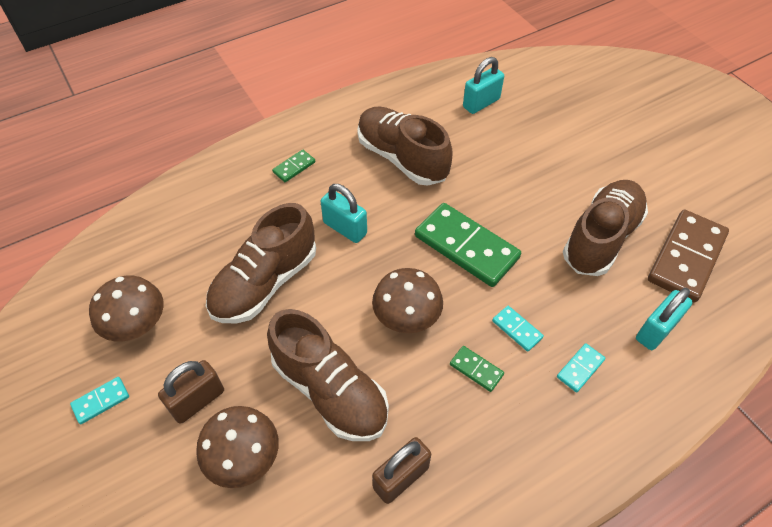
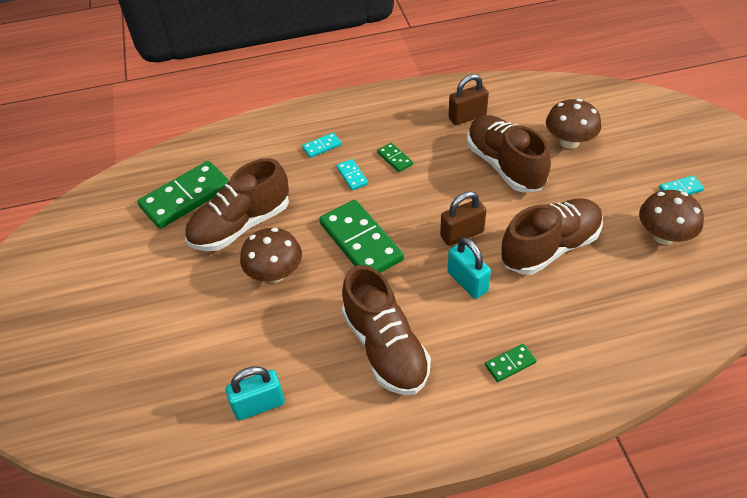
camera: 160 degrees left, 5 degrees down
brown padlock [158,360,224,424] -> brown padlock moved to [440,191,487,246]
brown mushroom [372,268,443,333] -> brown mushroom moved to [240,228,302,283]
turquoise padlock [636,288,693,350] -> none
brown domino [648,210,729,303] -> green domino [137,161,230,229]

